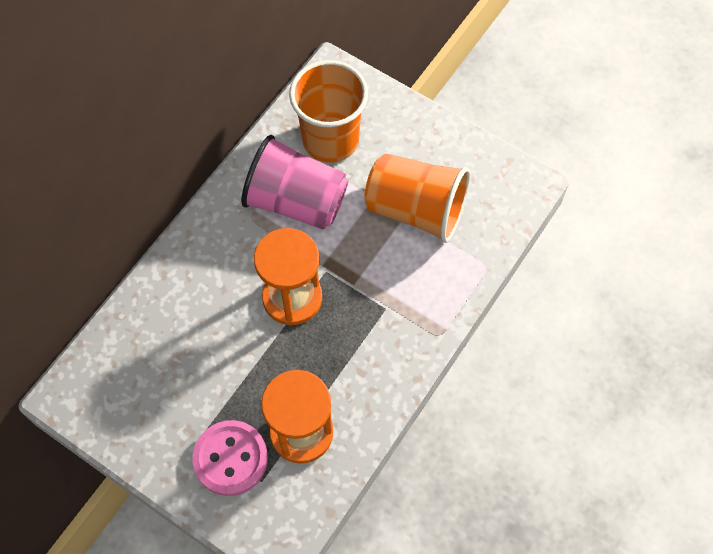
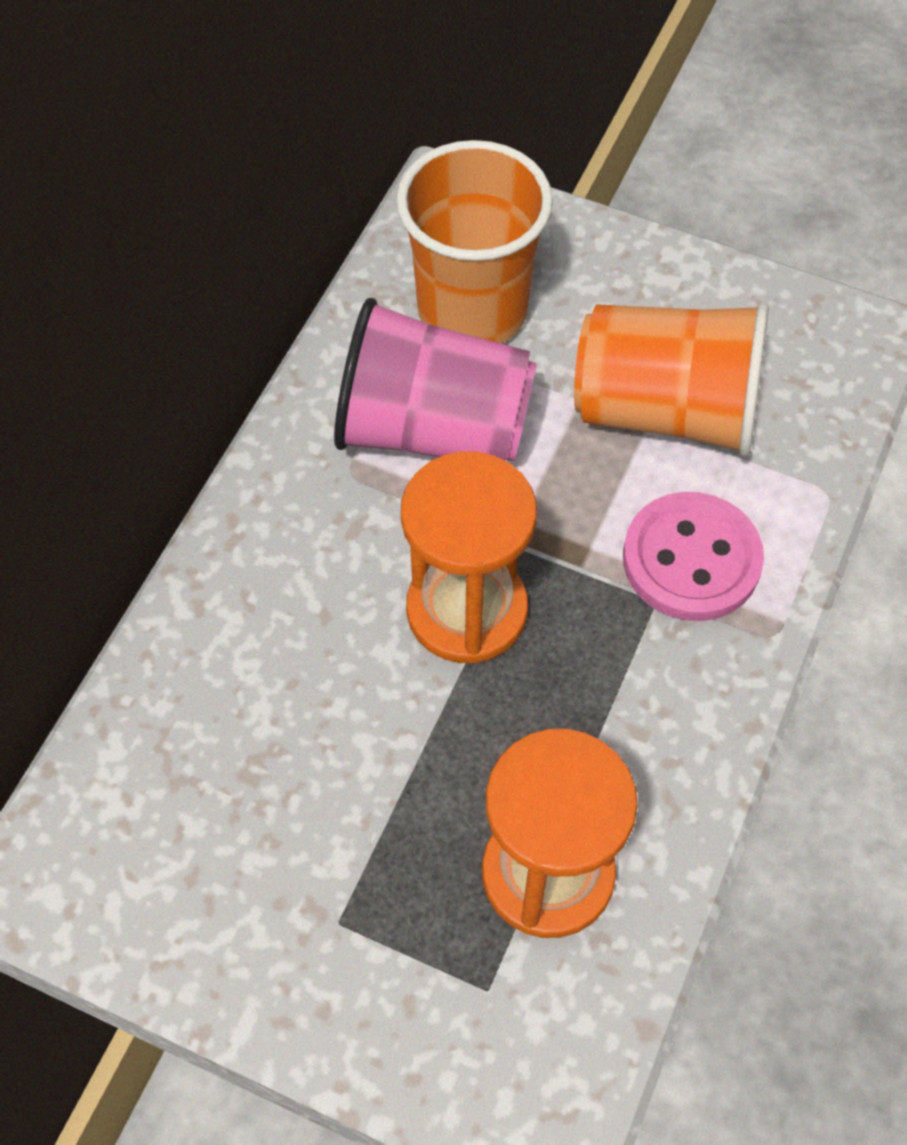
camera: 10 degrees left, 5 degrees down
pink button [192,420,268,496] -> pink button moved to [623,492,764,621]

